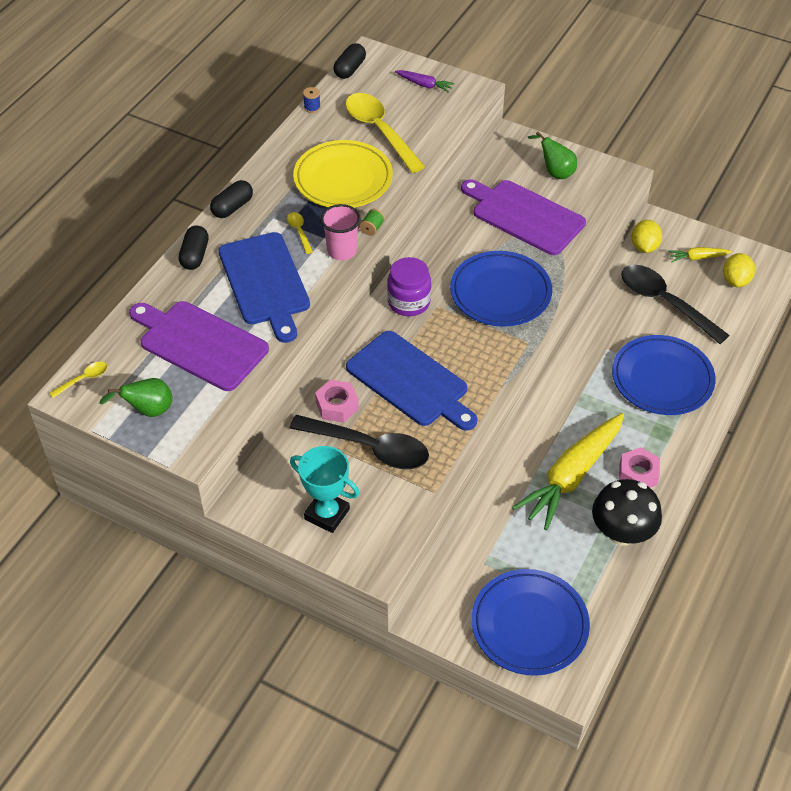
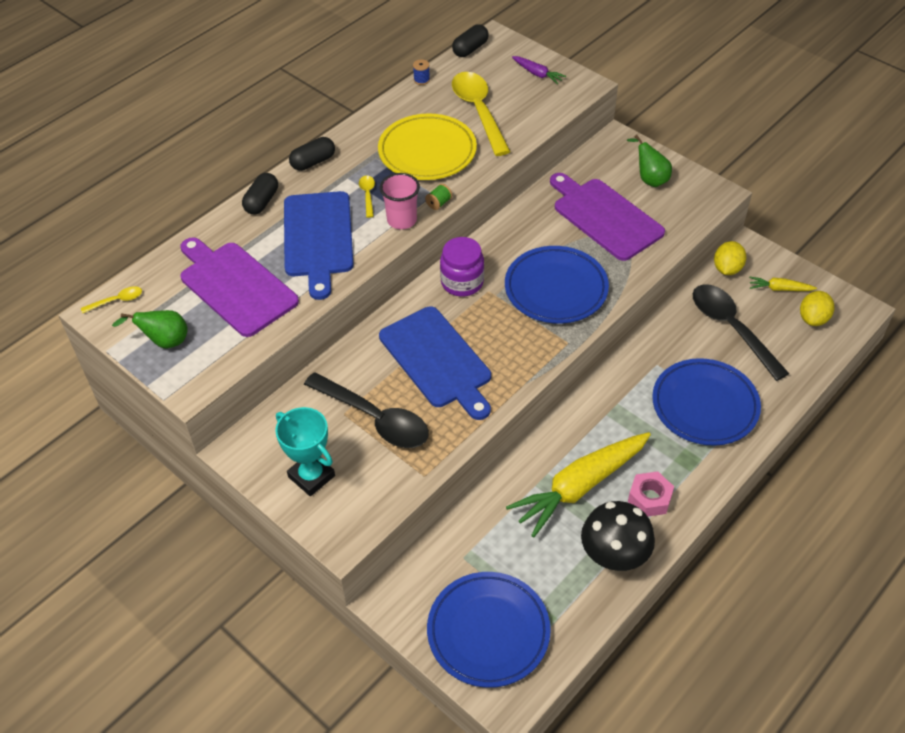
camera: 15 degrees right, 0 degrees up
pink nut [315,380,359,423] -> none

